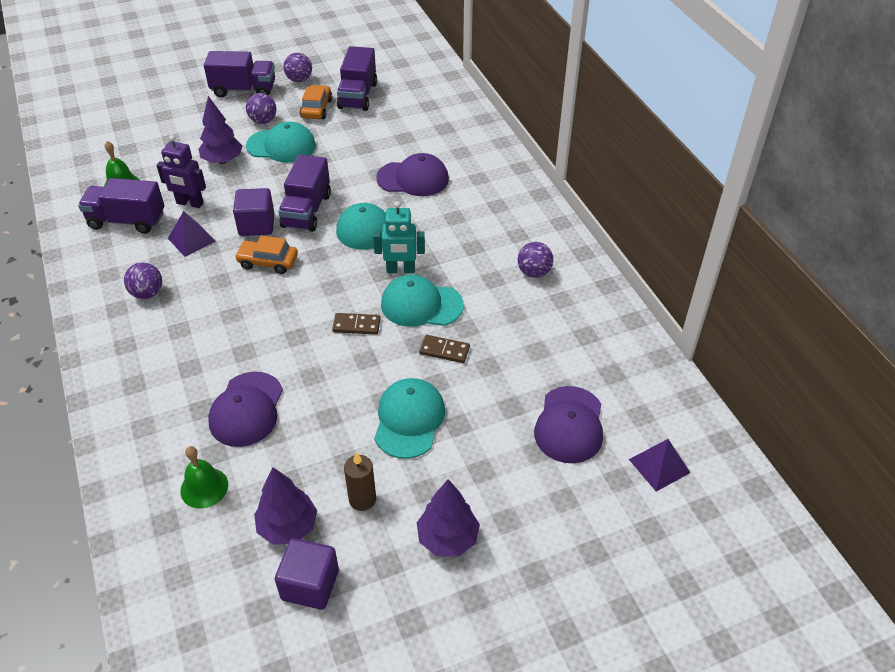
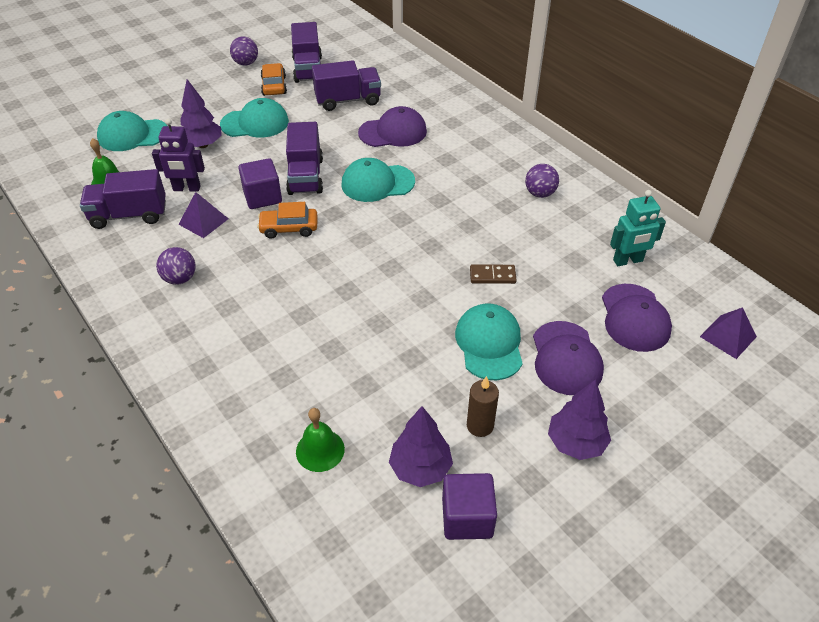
camera: 15 degrees left, 0 degrees up
purple truck [204,51,275,98] -> purple truck moved to [312,60,381,111]
purple cap [208,372,283,447] -> purple cap moved to [533,321,604,395]
purple ball [246,93,276,124] -> none
brown domino [332,313,381,335] -> none
turquoise robot [373,201,425,273] -> turquoise robot moved to [610,190,666,266]
turquoise cap [381,275,464,327] -> turquoise cap moved to [97,111,167,151]

